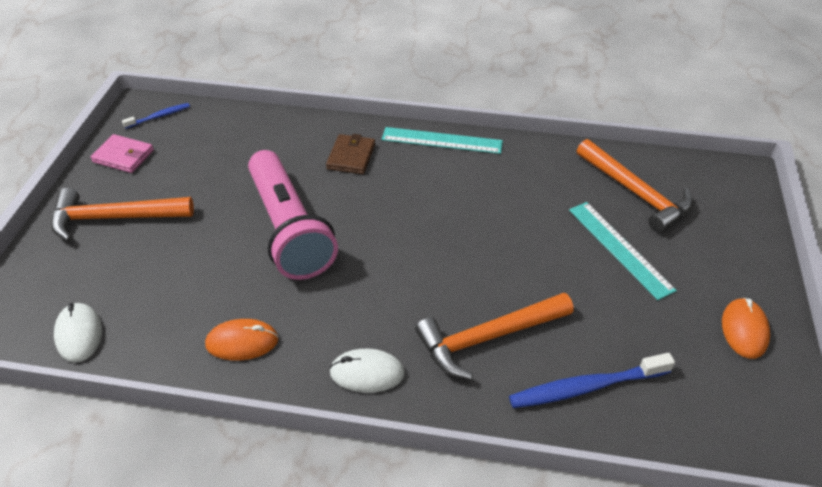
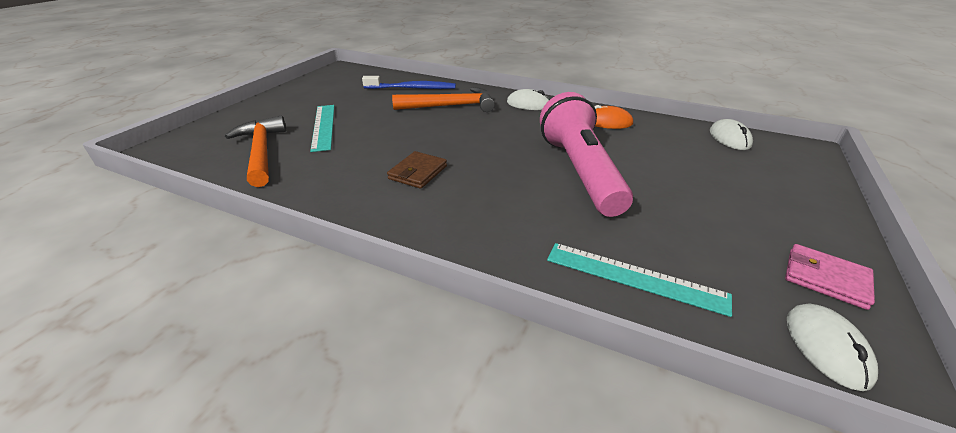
camera: 165 degrees left, 10 degrees down
orange hammer [51,188,194,241] -> none
blue toothbrush [122,103,190,129] -> white mouse [787,304,878,391]
brown wallet [326,134,375,174] -> brown wallet moved to [387,151,447,189]
turquoise ruler [382,127,503,154] -> turquoise ruler moved to [547,243,732,317]
orange mouse [722,298,770,359] -> none

